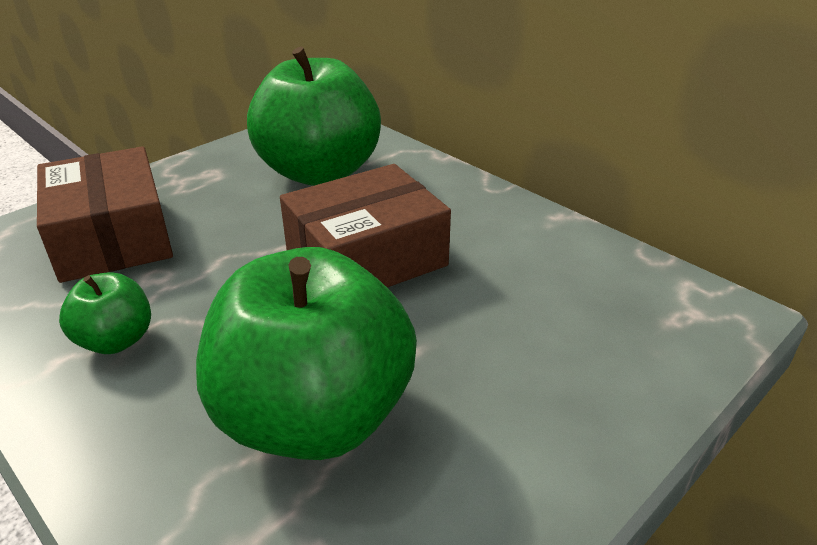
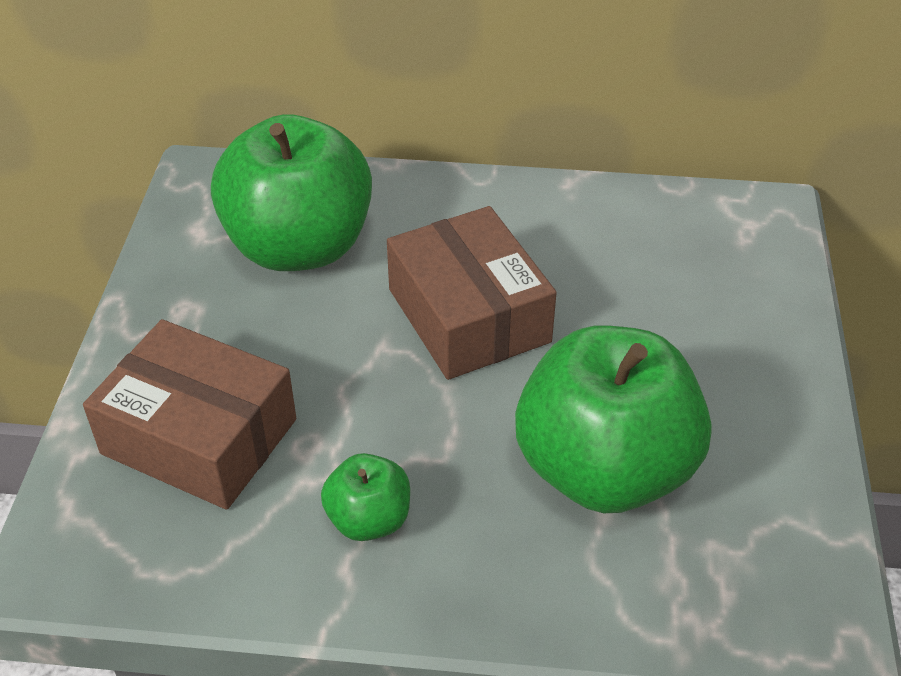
camera: 40 degrees left, 10 degrees up
brown box [280,164,451,287] -> brown box turned 45 degrees counterclockwise [387,206,557,380]

